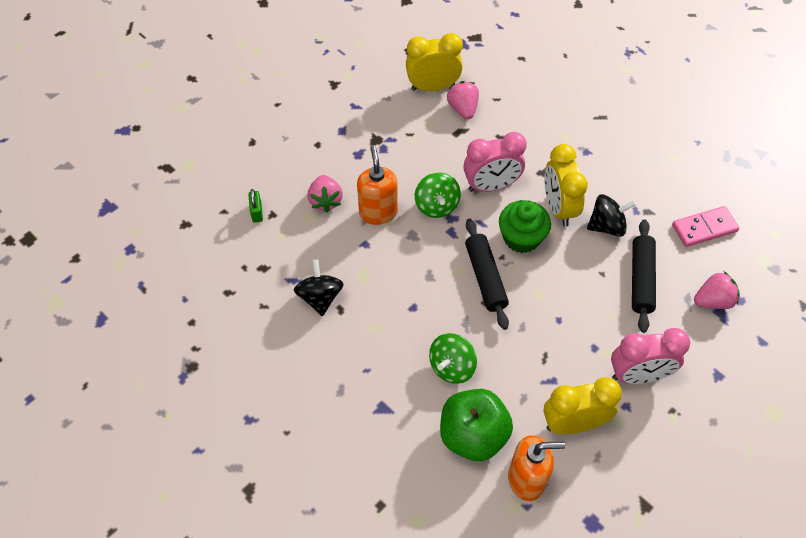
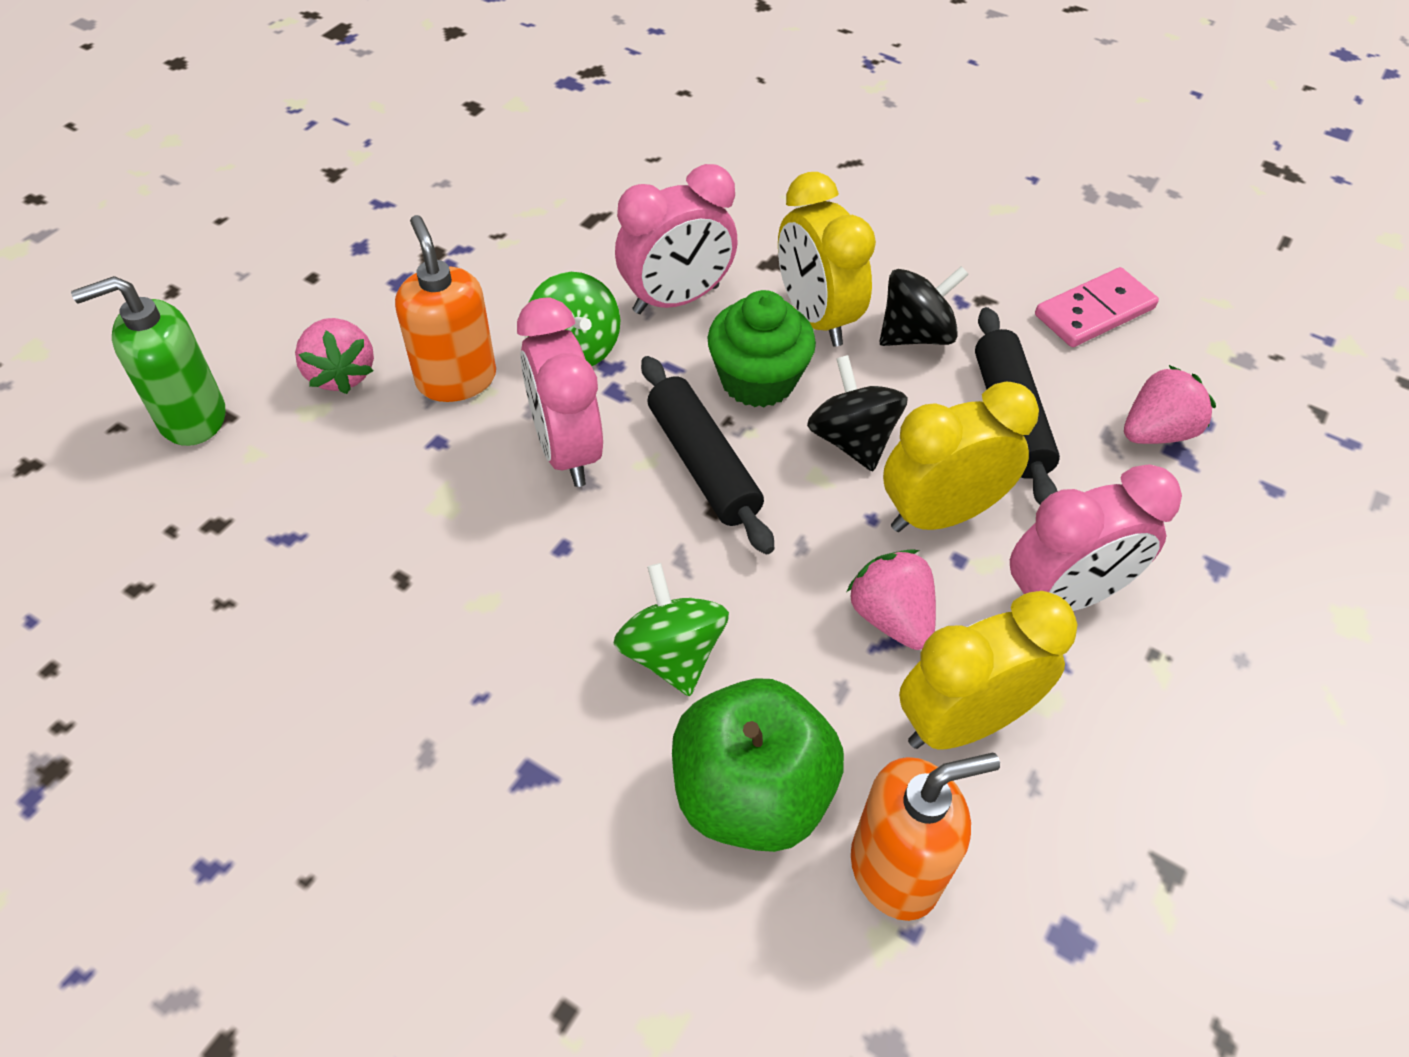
camera: 15 degrees left, 5 degrees down
green padlock [248,189,263,223] -> green soap dispenser [71,276,225,446]
black spinning top [294,259,344,316] -> black spinning top moved to [807,355,908,471]
yellow clock [406,33,463,91] -> yellow clock moved to [883,382,1039,532]
green spinning top [429,333,477,384] -> green spinning top turned 135 degrees clockwise [614,563,729,696]
pink strawberry [447,81,479,119] -> pink strawberry moved to [847,549,936,650]
none -> pink clock [517,298,603,487]

